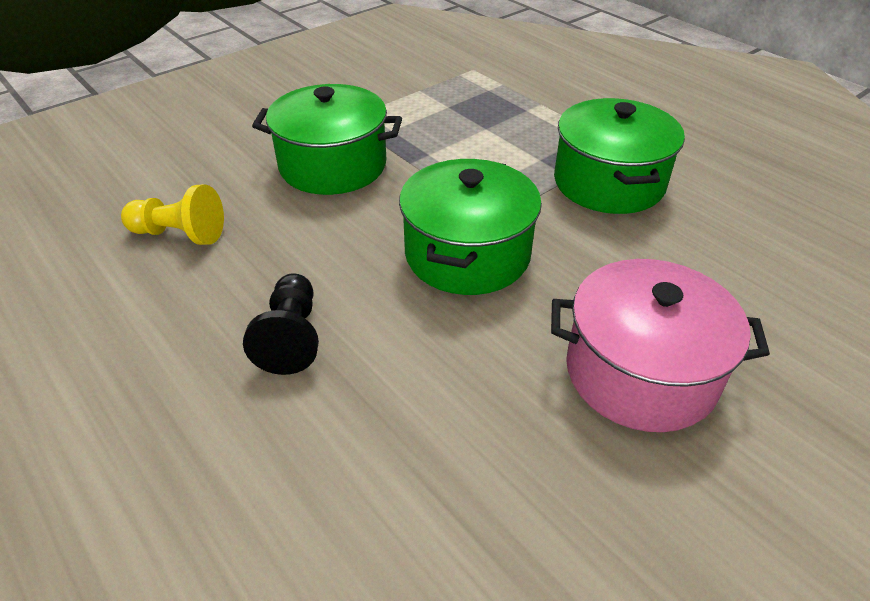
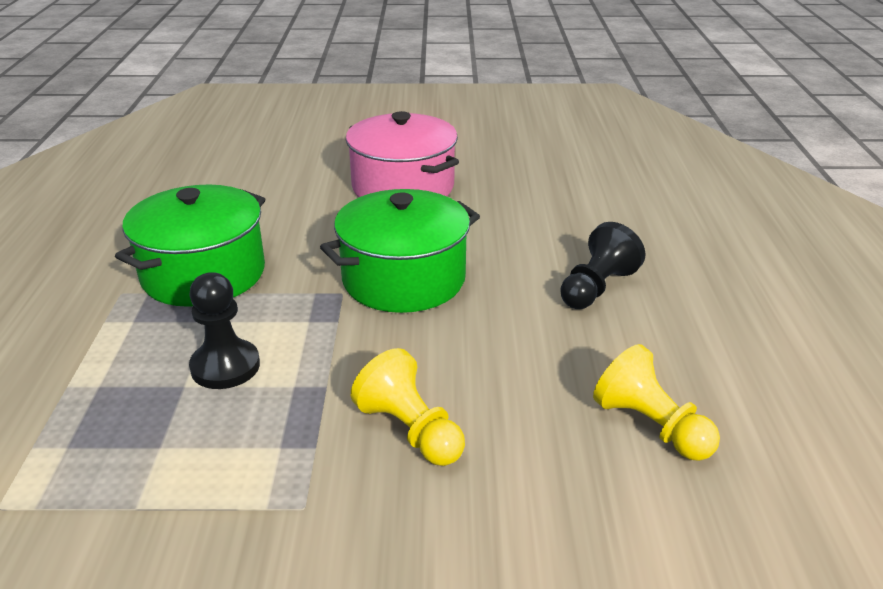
camera: 140 degrees left, 10 degrees down
green pot [252,84,402,195] -> yellow pawn [351,348,465,466]
none -> black pawn [189,272,260,389]

